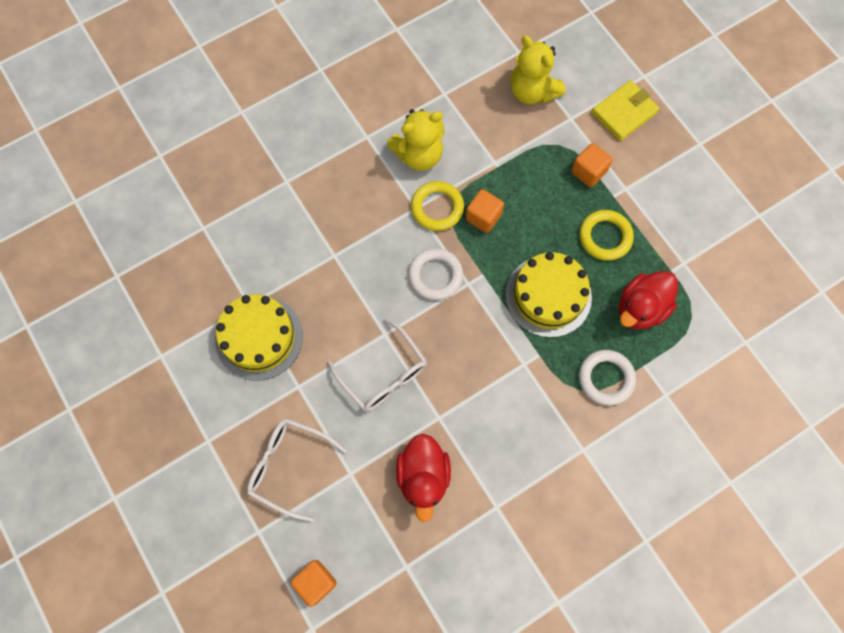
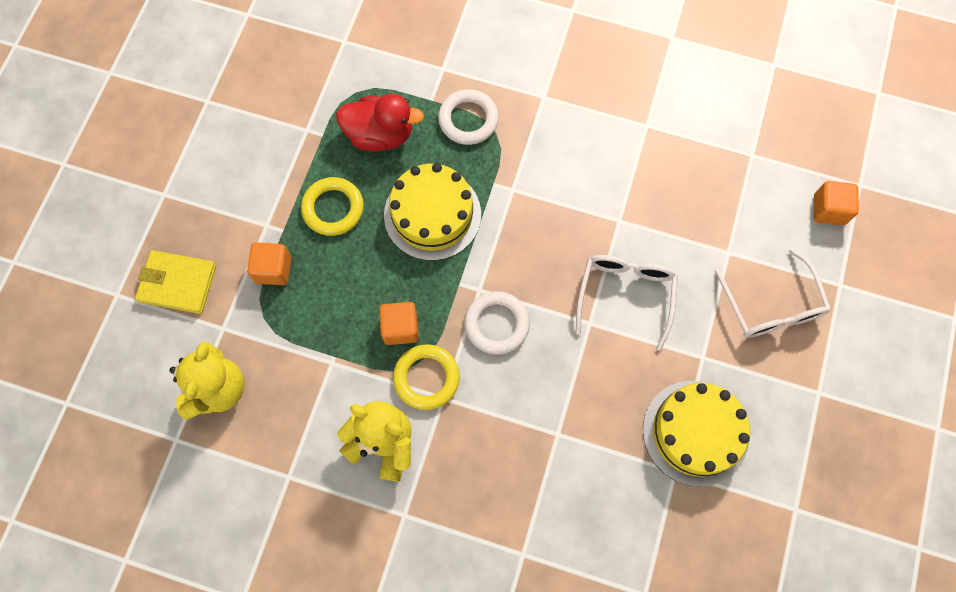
camera: 130 degrees left, 0 degrees up
red duck [396,434,451,522] -> none

